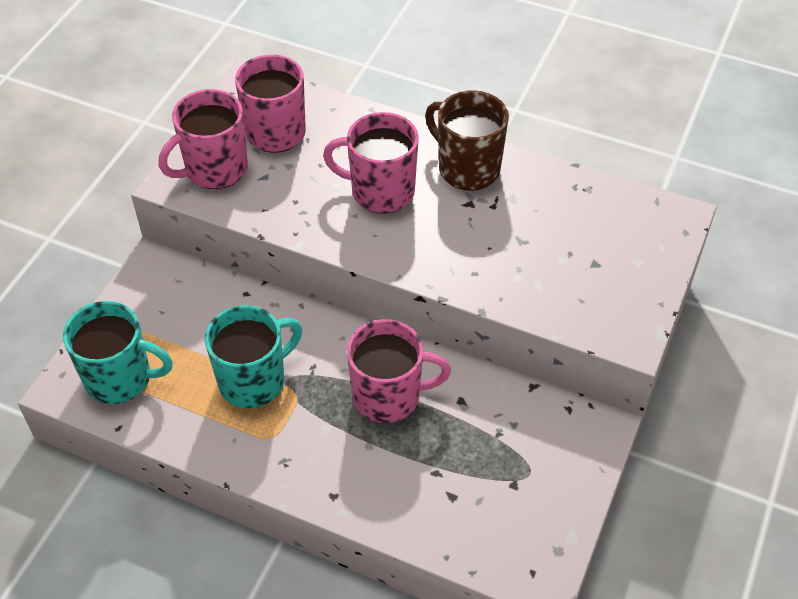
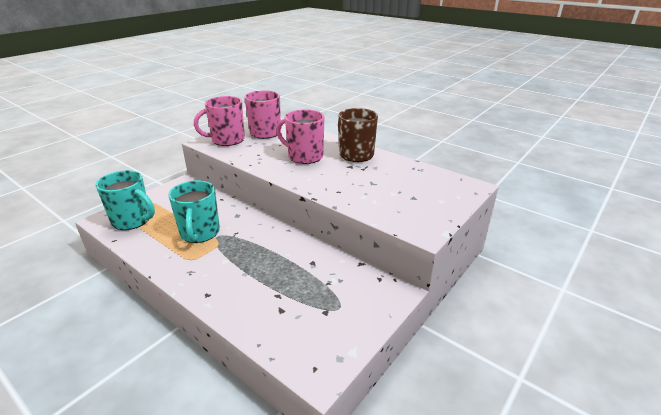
camera: 15 degrees right, 20 degrees down
turquoise mug [205,305,302,408] -> turquoise mug turned 105 degrees clockwise [168,180,220,243]
pink mug [347,319,451,423] -> none

